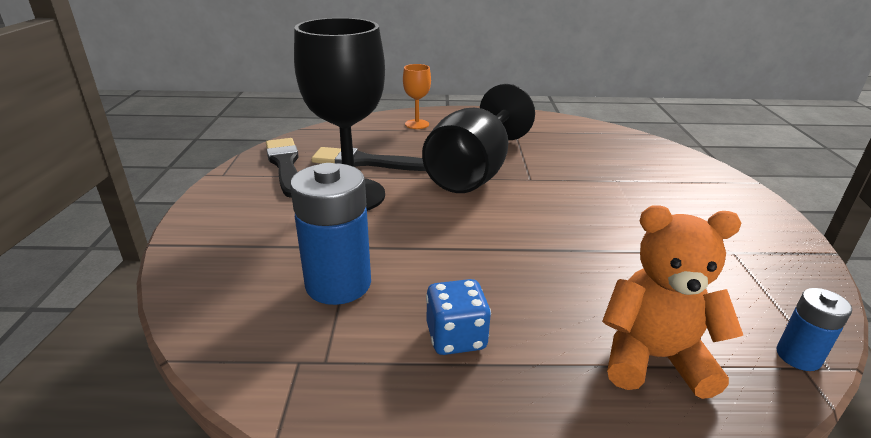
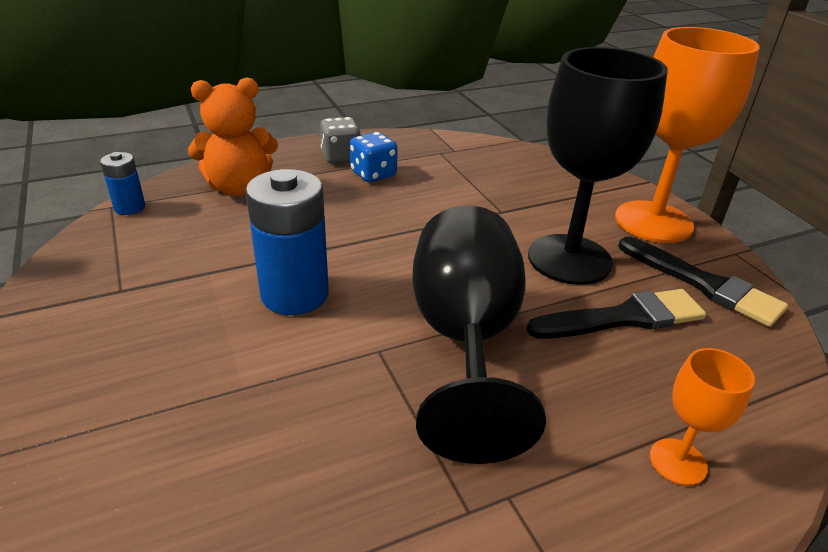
camera: 155 degrees right, 5 degrees up
blue battery [290,163,371,305] -> blue battery moved to [246,169,329,315]
none -> grey dice [320,117,361,163]
none -> orange goblet [615,27,760,243]

